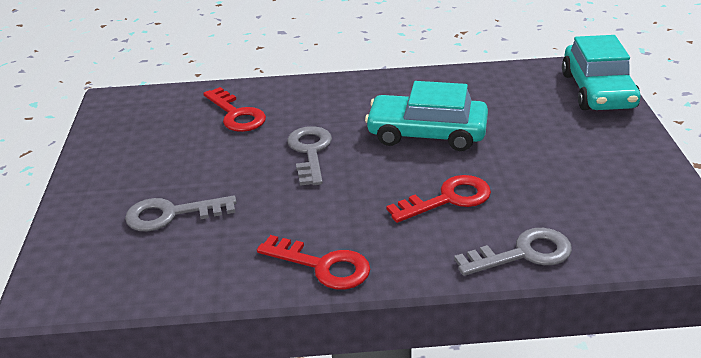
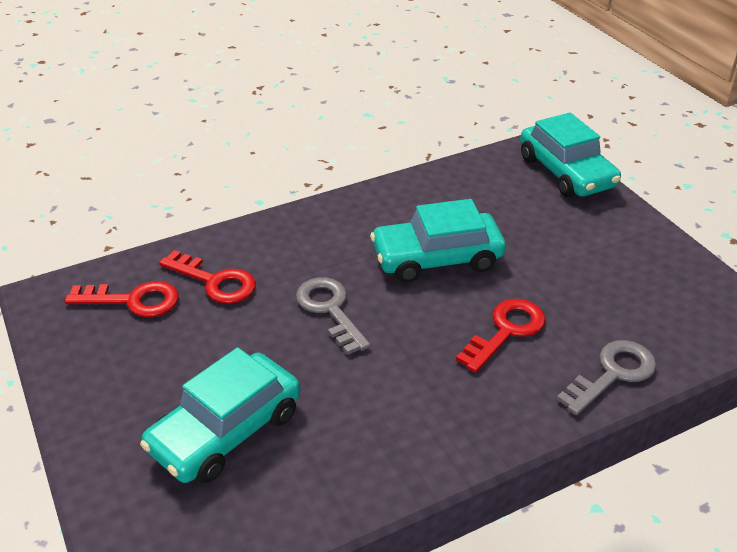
camera: 25 degrees left, 5 degrees up
grey key [125,196,237,231] -> turquoise car [140,347,301,484]
red key [257,235,370,289] -> red key moved to [65,281,179,317]

